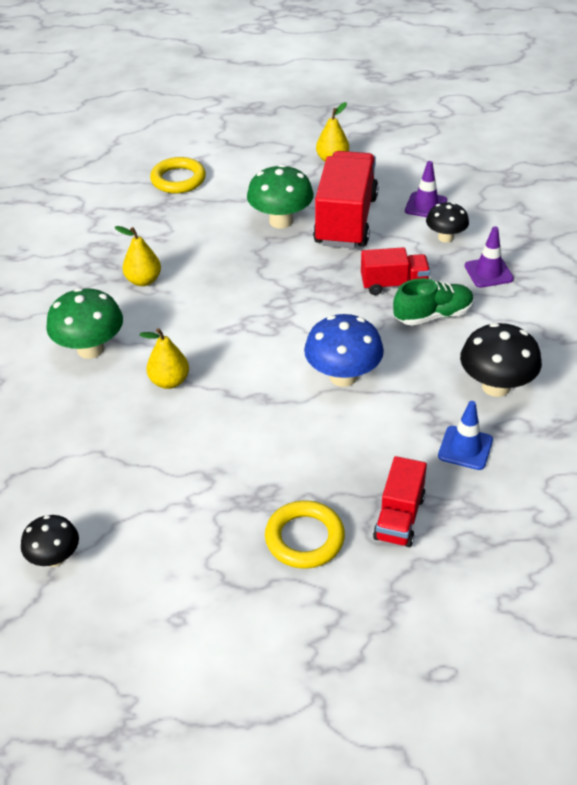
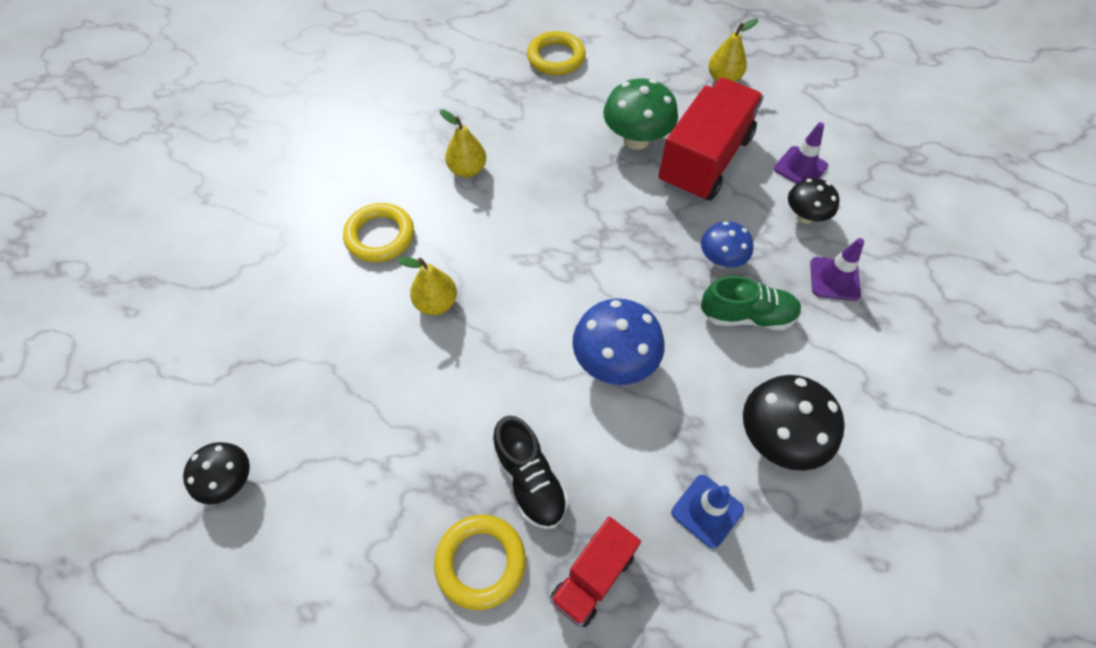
camera: 20 degrees right, 15 degrees up
green mushroom [46,288,123,359] -> yellow ring [343,203,414,262]
red truck [361,247,430,295] -> blue mushroom [701,221,753,268]
none -> black shoe [493,415,568,529]

